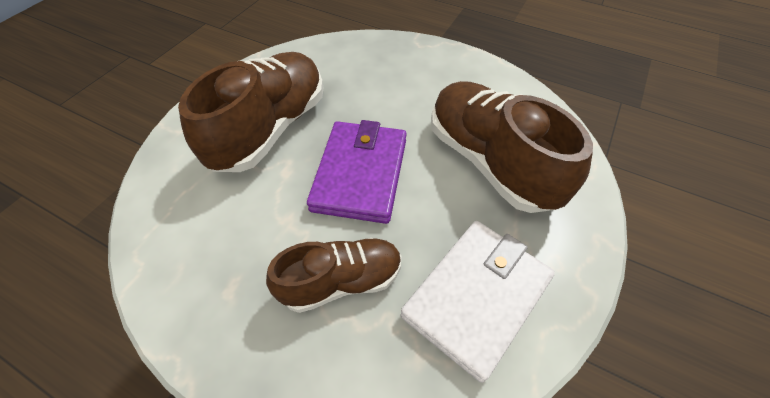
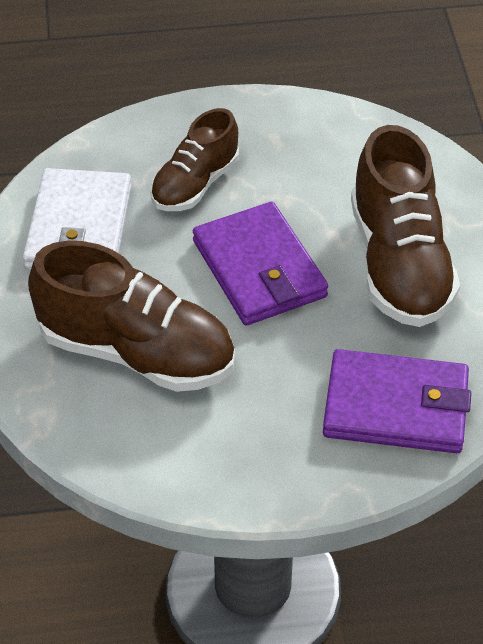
camera: 145 degrees right, 5 degrees down
none -> purple wallet [323,349,471,453]

